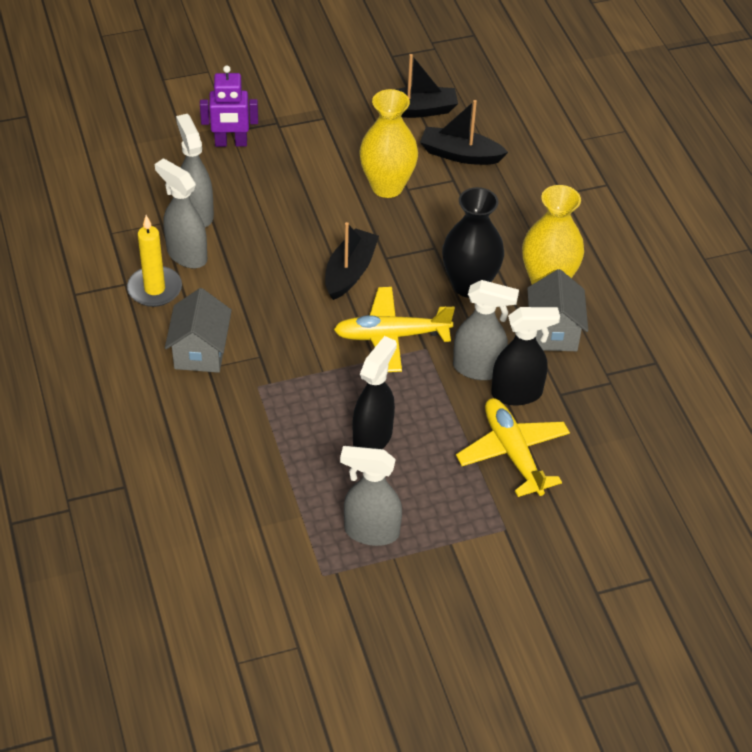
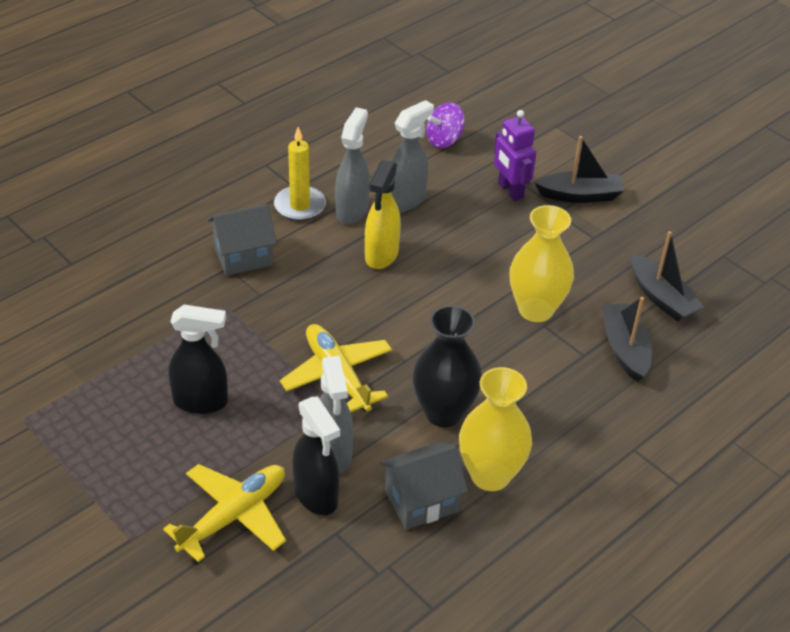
camera: 65 degrees right, 5 degrees down
black boat [325,222,379,300] -> black boat moved to [534,136,624,203]
grey spray bottle [340,446,402,546] -> none
none -> yellow spray bottle [365,160,401,269]
none -> purple spinning top [426,102,465,148]

